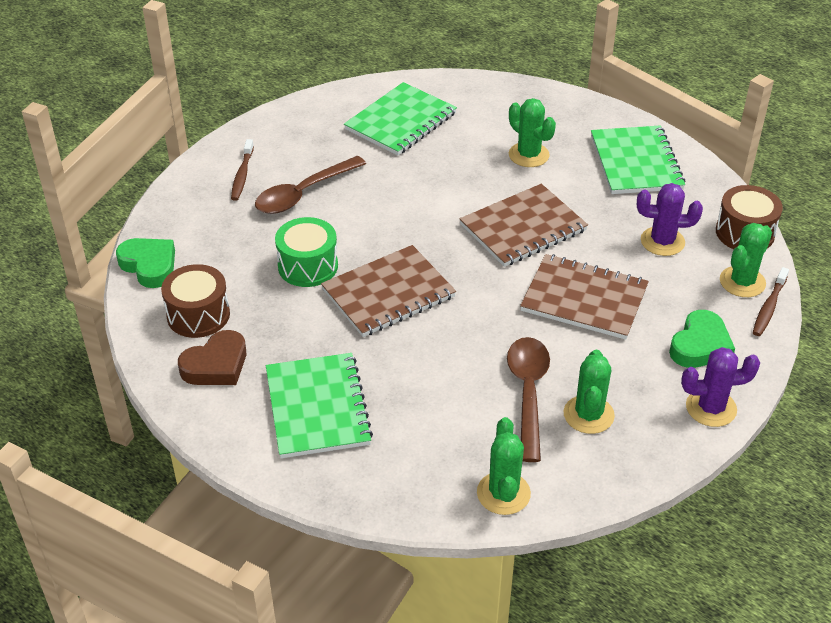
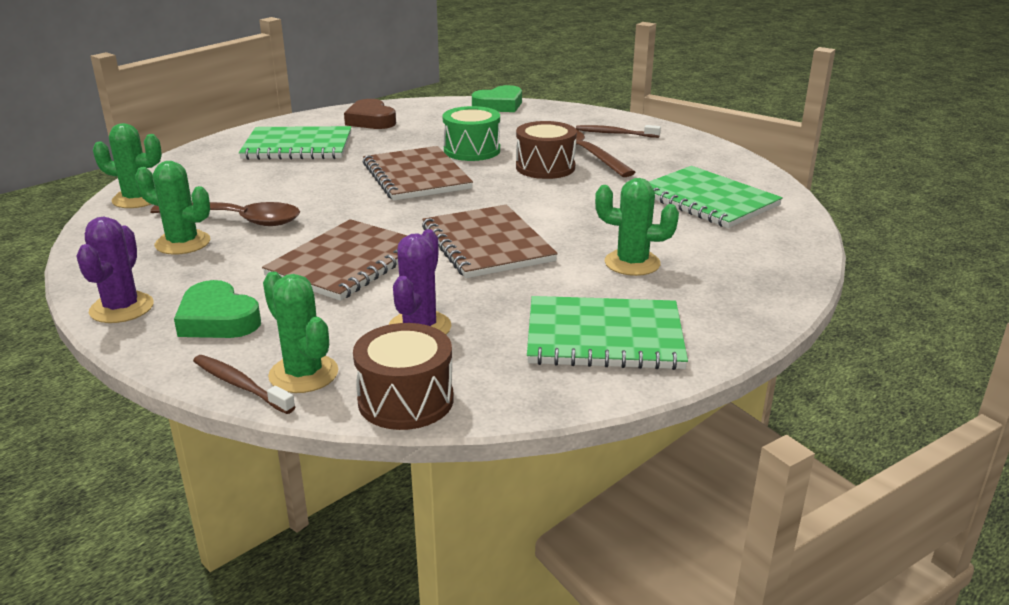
camera: 100 degrees right, 15 degrees down
brown drum [161,264,230,338] -> brown drum moved to [516,121,577,179]
green cactus [509,98,556,167] -> green cactus turned 45 degrees clockwise [595,178,679,276]

